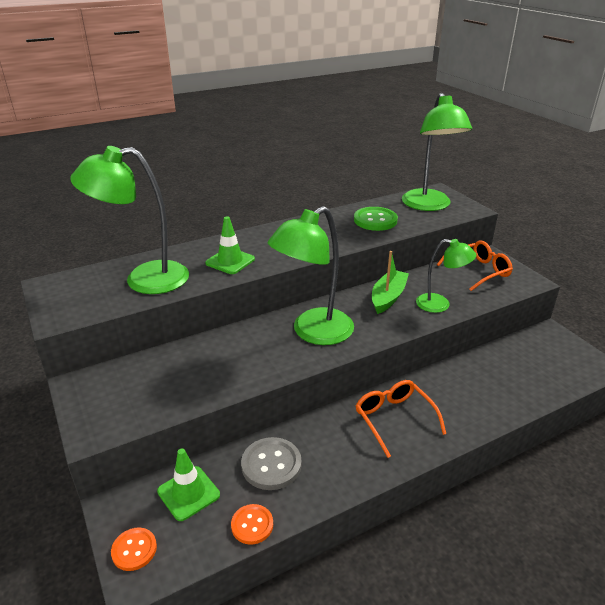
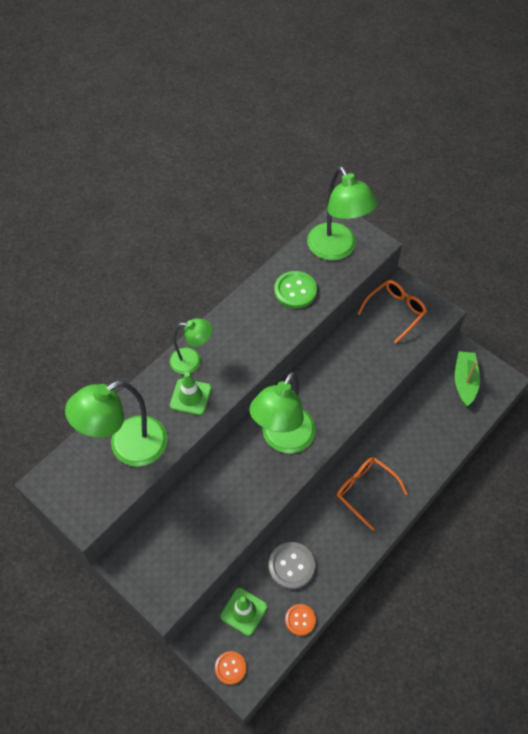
camera: 20 degrees left, 25 degrees up
green boat [372,251,409,314] -> green boat moved to [455,351,480,406]
green lamp [416,239,476,313] -> green lamp moved to [170,318,213,374]

